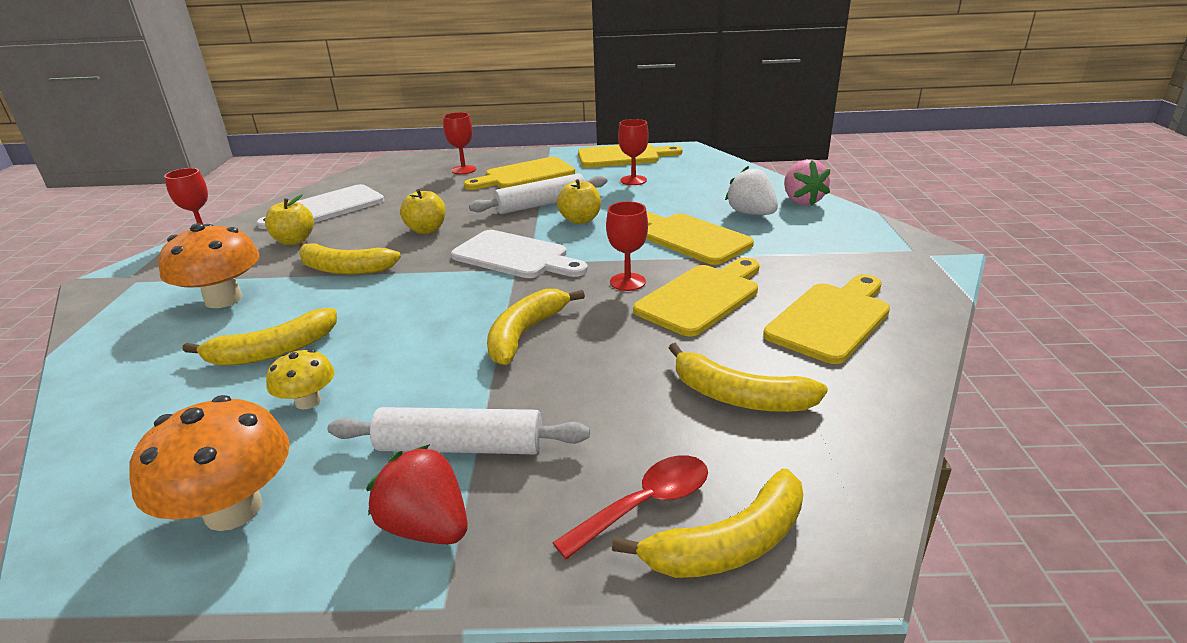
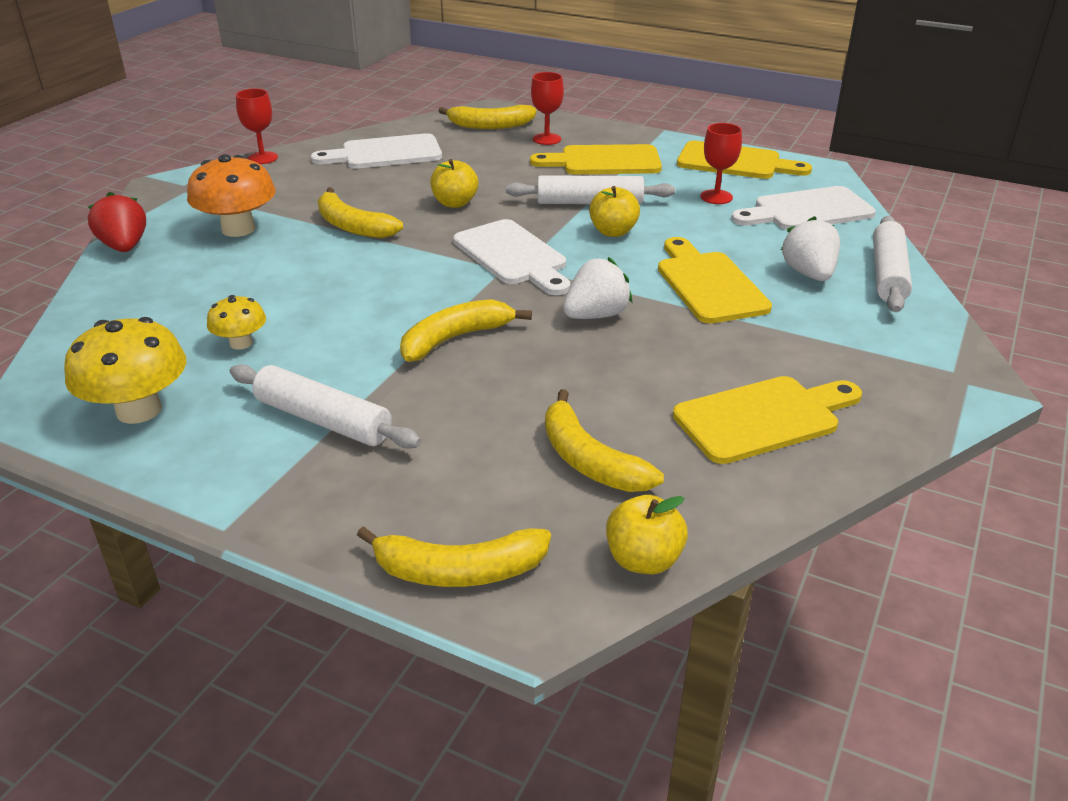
camera: 25 degrees right, 5 degrees up
orange mushroom [129,395,290,531] -> yellow mushroom [64,317,186,424]
yellow banana [183,308,337,366] -> yellow banana moved to [438,105,537,129]
yellow apple [265,194,314,245] -> yellow apple moved to [606,495,688,574]
red strawberry [366,444,468,544] -> red strawberry moved to [88,192,146,252]
red spoon [552,455,708,560] -> none
red goblet [606,201,648,291] -> white strawberry [563,257,632,319]
yellow cutting board [633,258,760,337] -> none
pink strawberry [784,159,830,206] -> white rolling pin [873,216,912,312]
none -> white cutting board [731,186,876,230]

